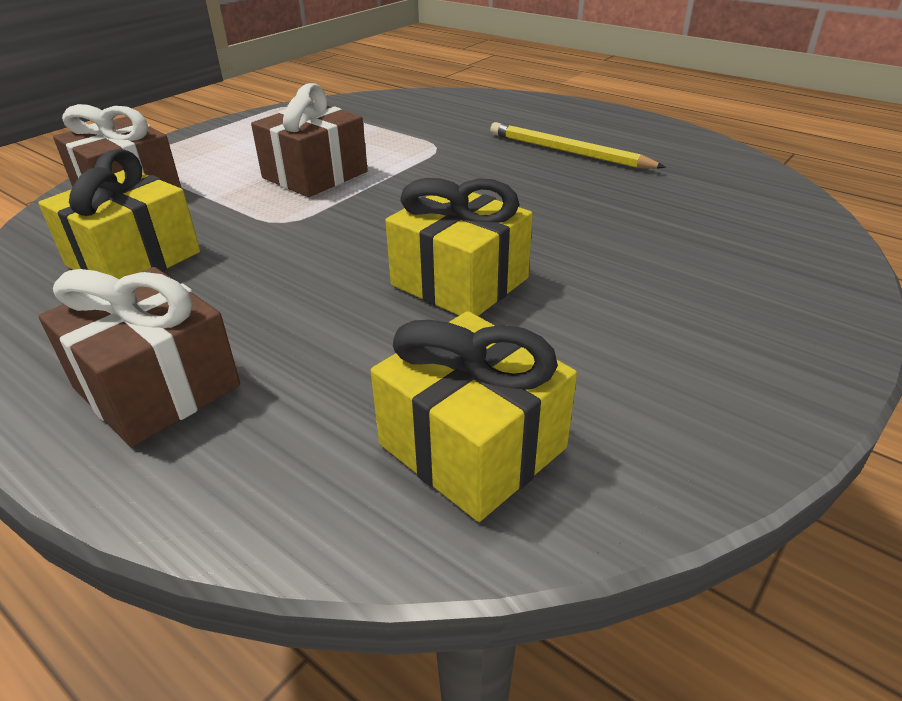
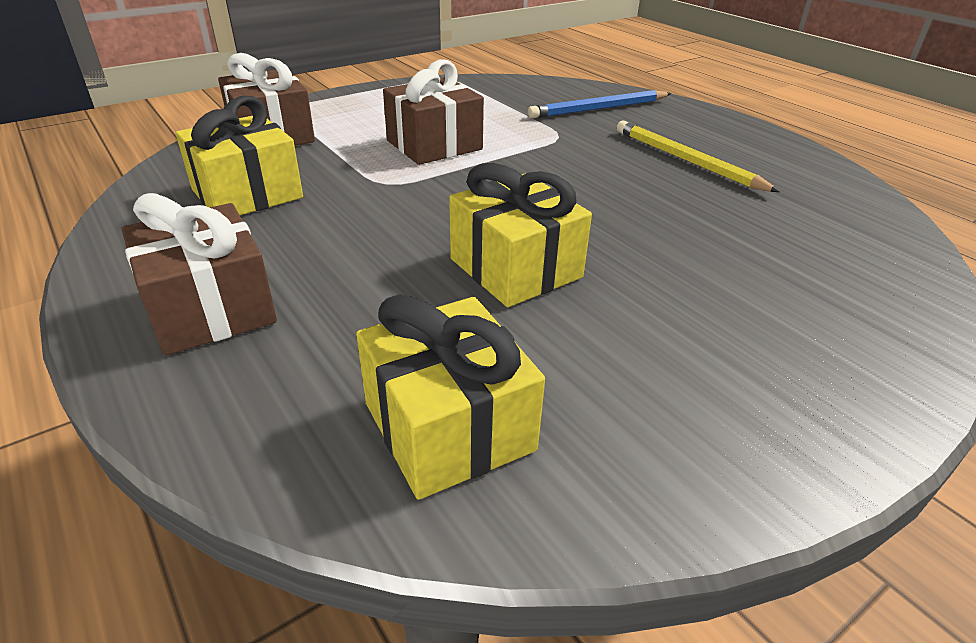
camera: 15 degrees right, 0 degrees up
none -> blue pencil [528,90,672,118]

